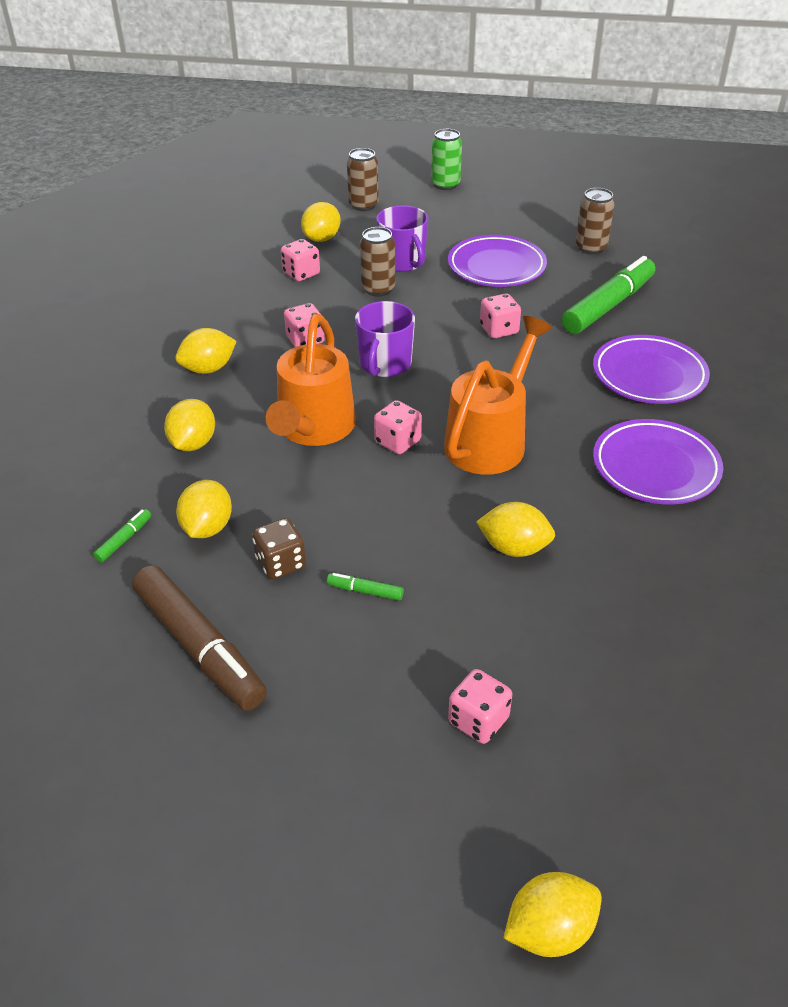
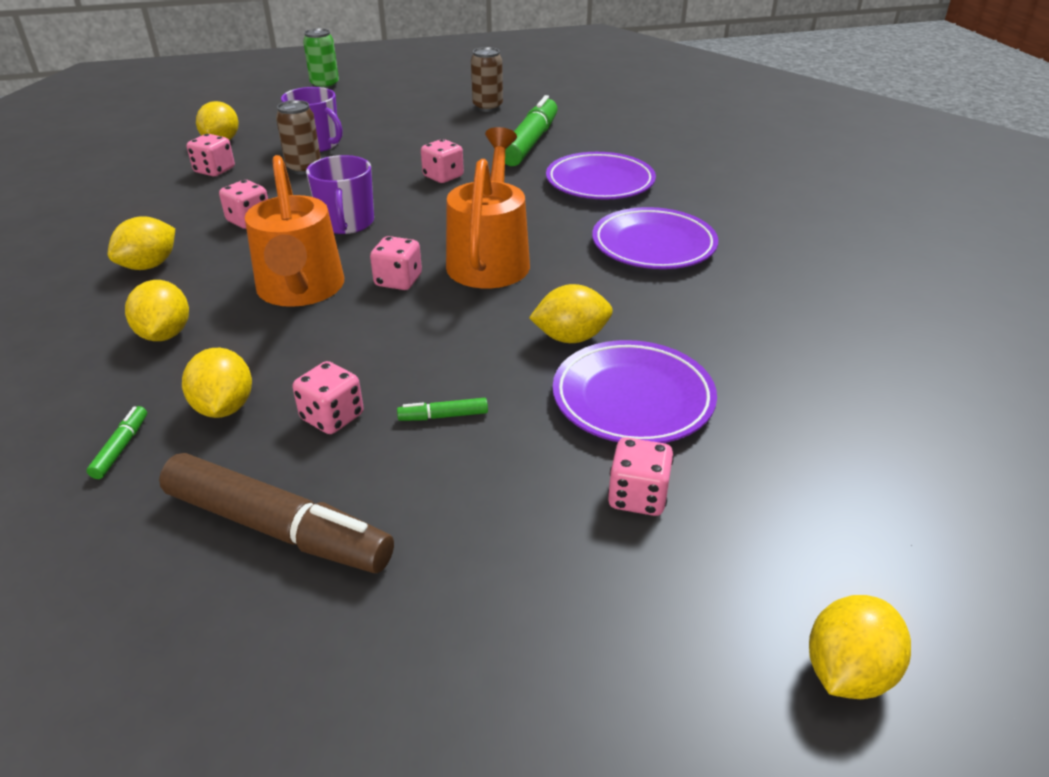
camera: 25 degrees left, 5 degrees down
brown dice [252,518,306,579] -> pink dice [293,361,364,434]
brown can [347,148,379,211] -> none
purple plate [448,235,547,287] -> purple plate moved to [553,340,717,443]

